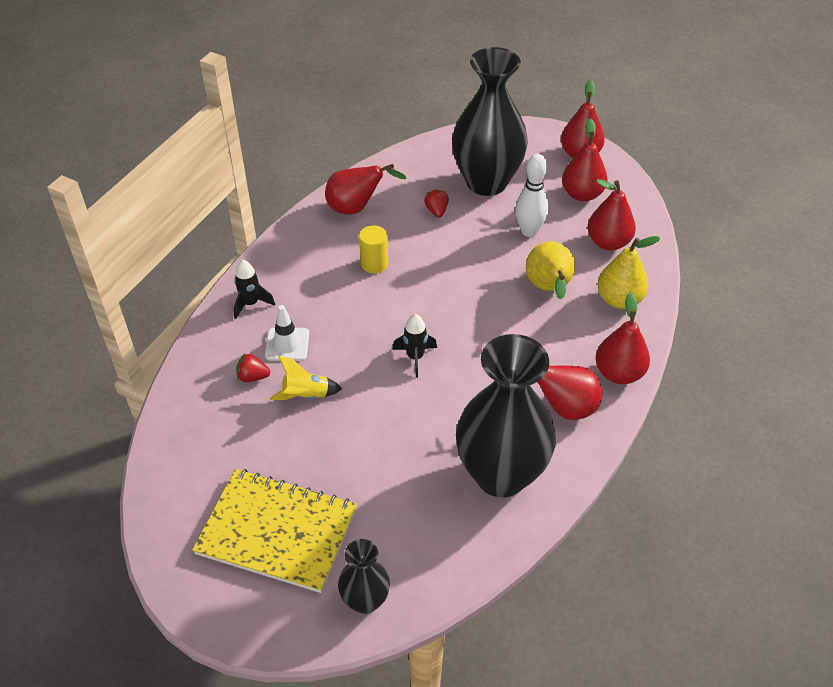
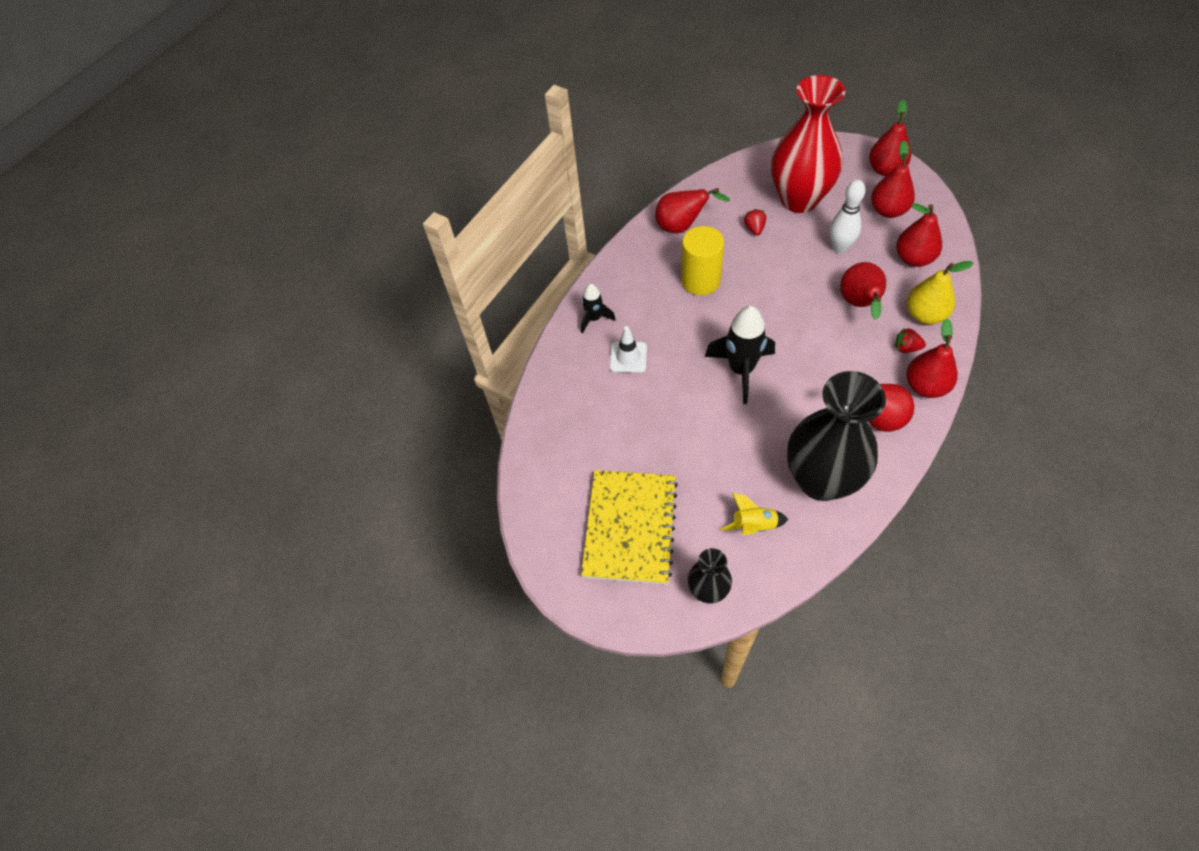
camera: 10 degrees right, 10 degrees up
yellow notebook [192,469,357,593] -> yellow notebook turned 75 degrees clockwise [581,470,678,584]
red strawberry [236,353,270,382] -> red strawberry moved to [895,328,926,353]
yellow rocket [270,356,342,400] -> yellow rocket moved to [720,493,788,535]
yellow cylinder [359,225,388,273] -> yellow cylinder [681,226,724,295], size x1.61
black rocket [392,314,437,378] -> black rocket [705,306,775,404], size x1.78
black vase [452,47,528,196] -> red vase [771,75,845,213]
yellow pear [526,241,575,300] -> red pear [840,262,886,320]

